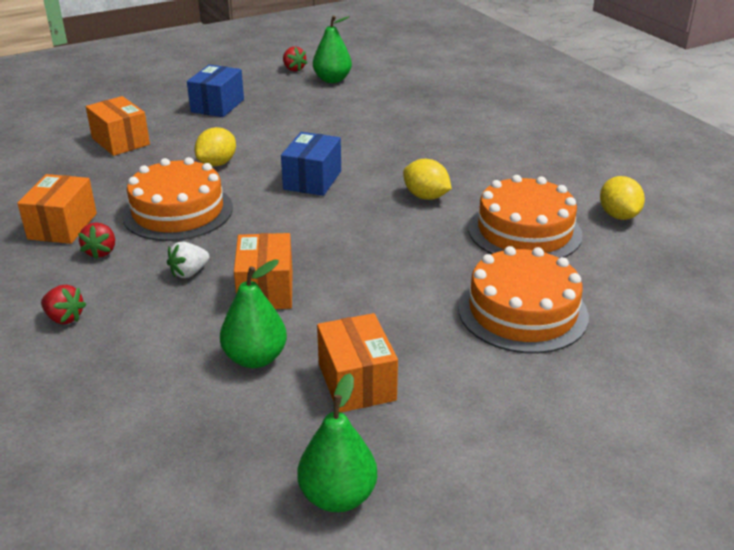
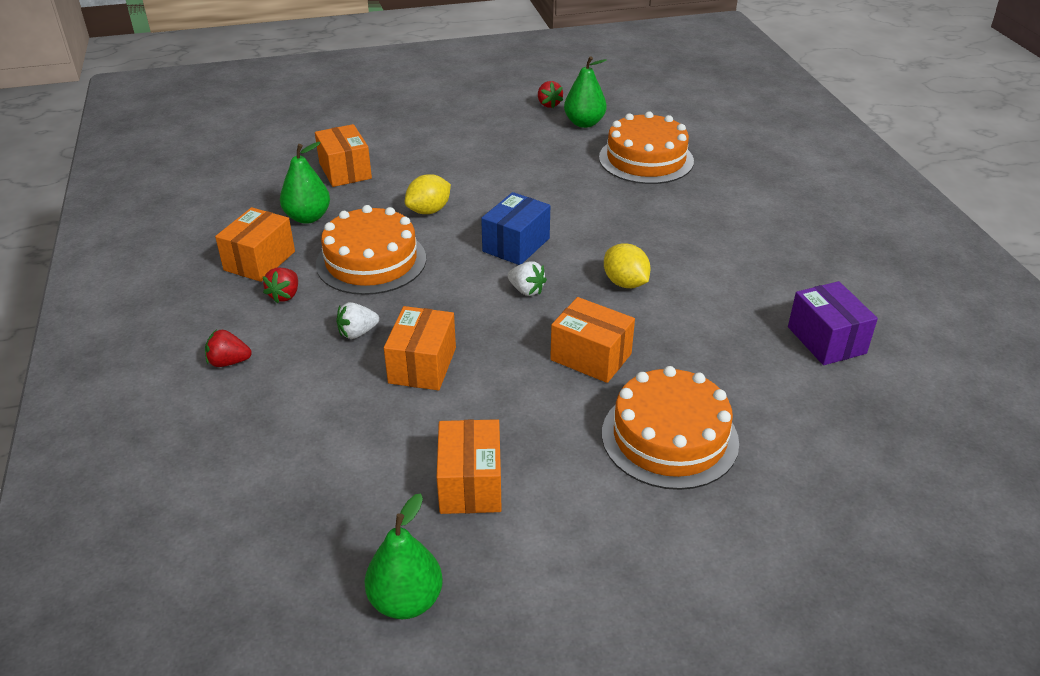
camera: 15 degrees right, 5 degrees up
red strawberry [41,285,86,324] -> red strawberry turned 135 degrees clockwise [205,329,251,367]
blue box [187,65,244,117] -> none
green pear [220,259,287,368] -> green pear moved to [280,142,330,224]
orange cake [468,175,583,258] -> orange cake moved to [599,111,694,184]
yellow lemon [600,176,645,220] -> purple box [788,281,878,365]
none -> white strawberry [508,261,547,296]
none -> orange box [550,297,635,383]

